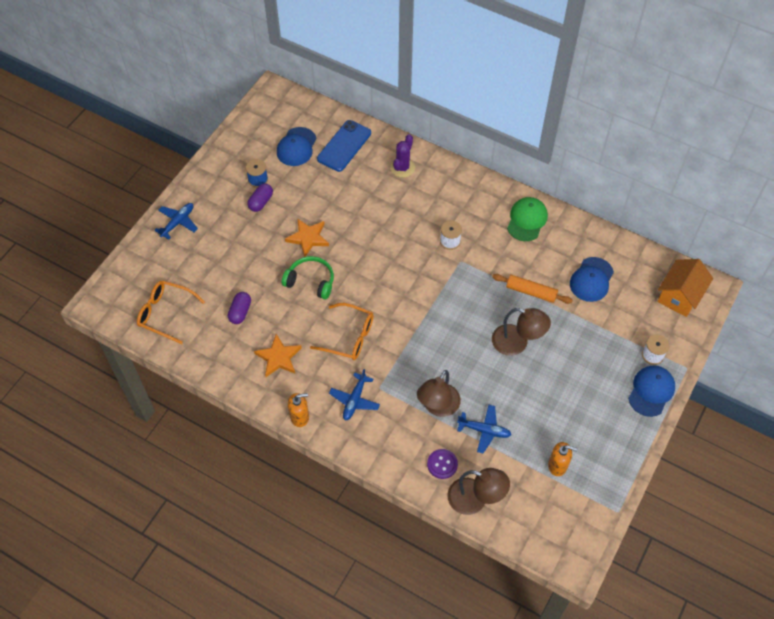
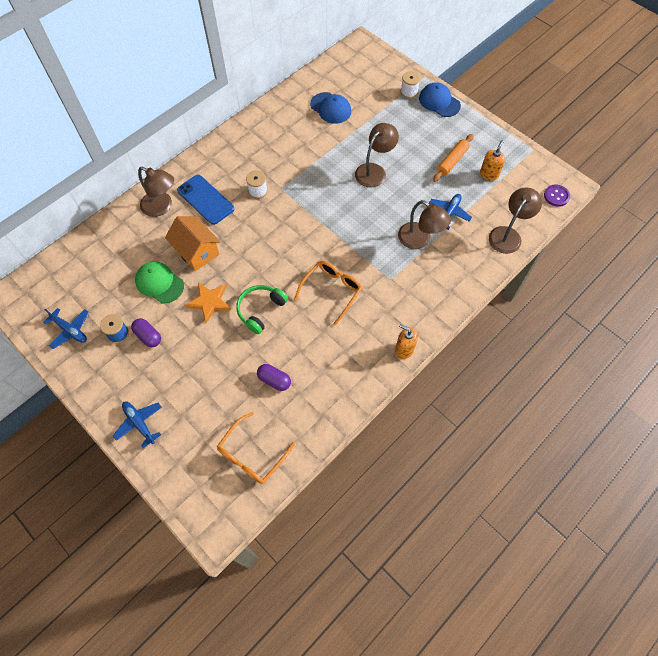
camera: 75 degrees left, 5 degrees up
orange star [254,334,302,377] -> none
blue cap [277,127,316,166] -> none
orange soap dispenser [288,393,309,427] -> orange soap dispenser turned 60 degrees counterclockwise [395,324,418,359]
blue phone [317,120,371,172] -> blue phone moved to [177,175,234,225]
blue plane [329,369,380,420] -> blue plane moved to [43,308,89,349]
purple cactus [390,134,415,178] -> brown lamp [138,167,174,217]
purple button [427,449,458,479] -> purple button moved to [544,185,570,207]
orange rolling pin [492,274,573,304] -> orange rolling pin moved to [433,134,473,182]
green cap [507,197,548,241] -> green cap moved to [135,261,184,303]
orange house [657,259,713,317] -> orange house moved to [165,216,220,271]

